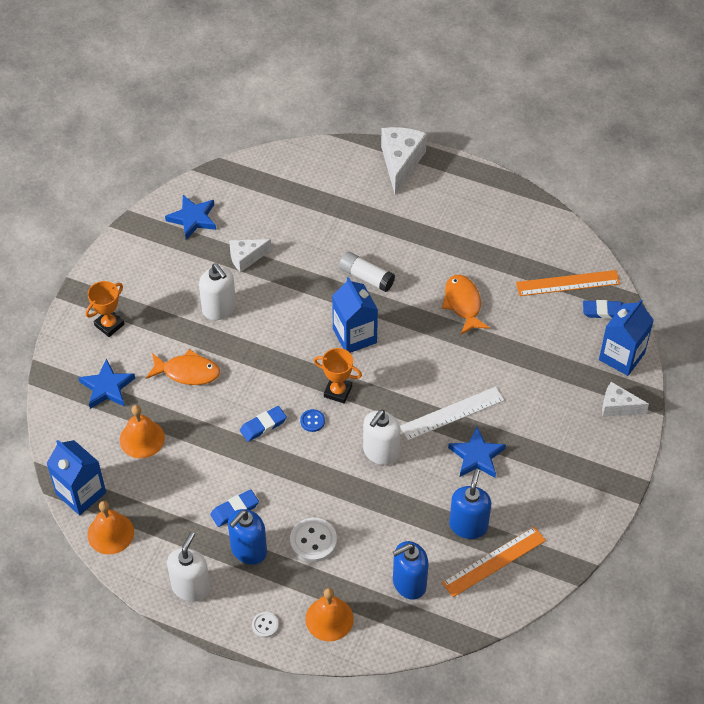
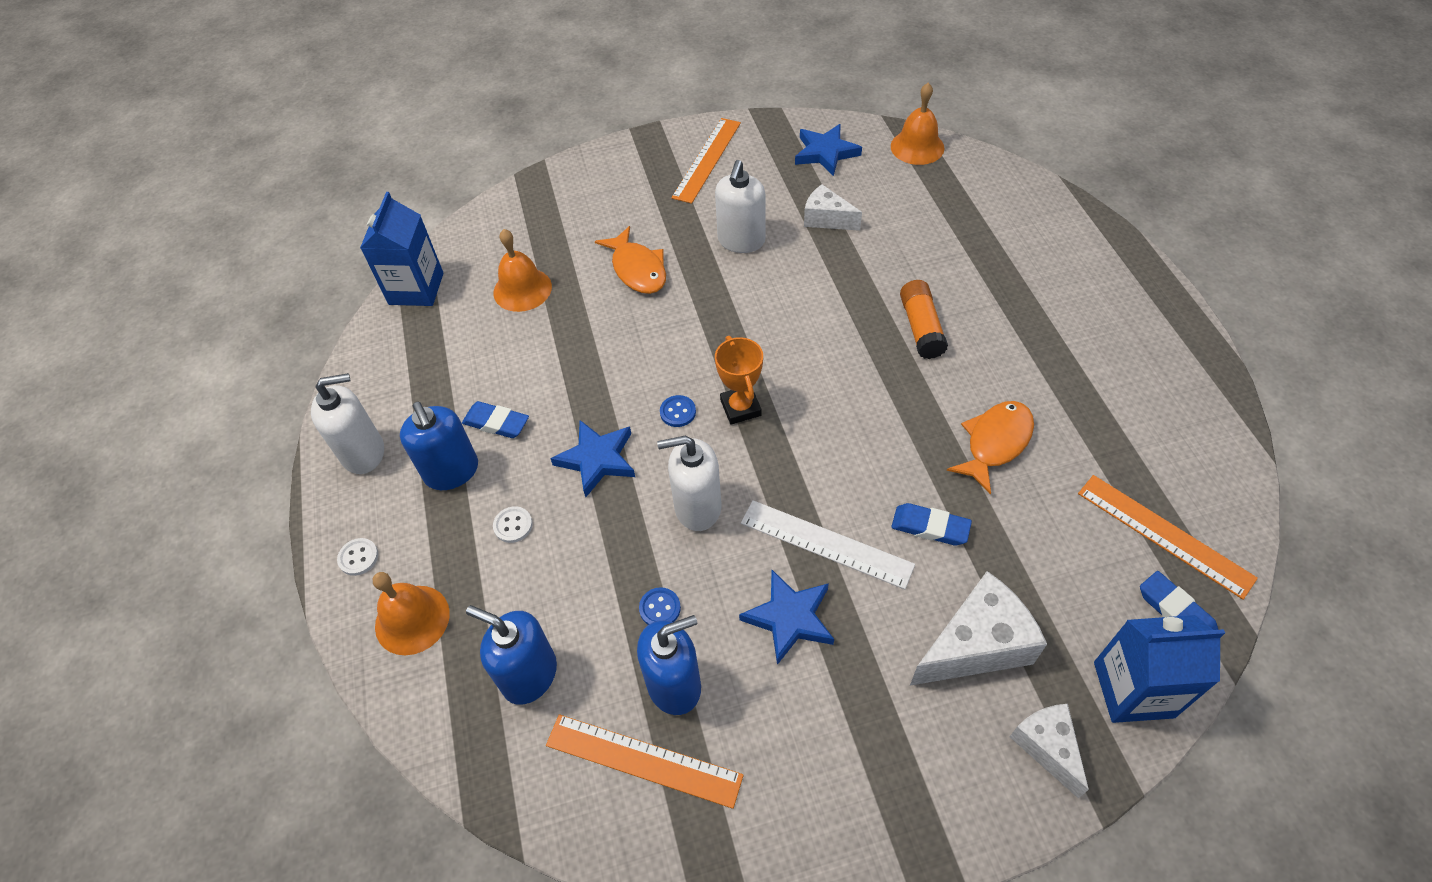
camera: 55 degrees right, 0 degrees up
blue star [78,359,135,409] -> blue star moved to [550,420,635,497]
orange trophy [85,281,124,337] -> none
orange bell [87,501,134,554] -> orange bell moved to [891,83,945,165]
blue soap dispenser [228,509,267,565] -> blue soap dispenser turned 120 degrees counterclockwise [400,402,478,490]
blue eraser [240,406,287,442] -> blue eraser moved to [891,503,972,545]
white button [290,518,337,562] -> white button [493,506,533,543], size x0.55
blue carton [332,277,378,353] -> none
white glue stick [339,251,395,292] -> orange glue stick [900,280,948,359]
white cheese [381,127,427,194] -> white cheese moved to [910,571,1047,686]
none -> blue button [639,587,681,625]
none -> orange ruler [671,118,741,204]

